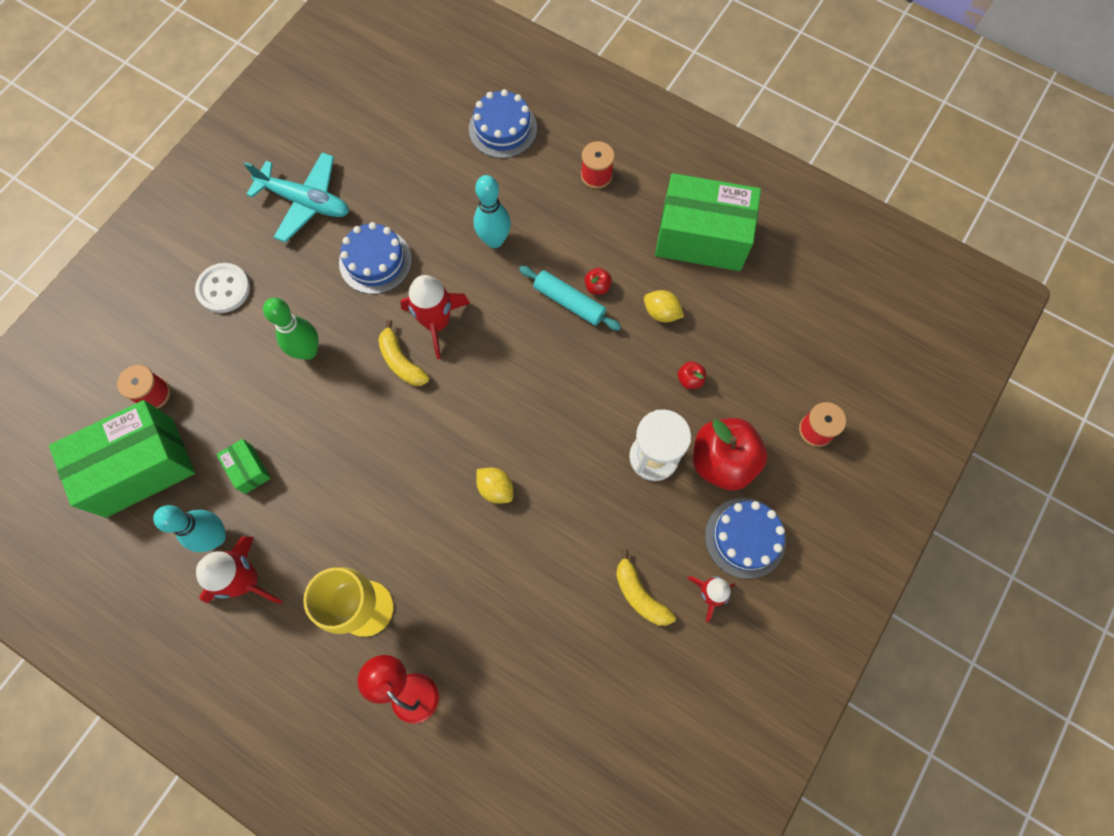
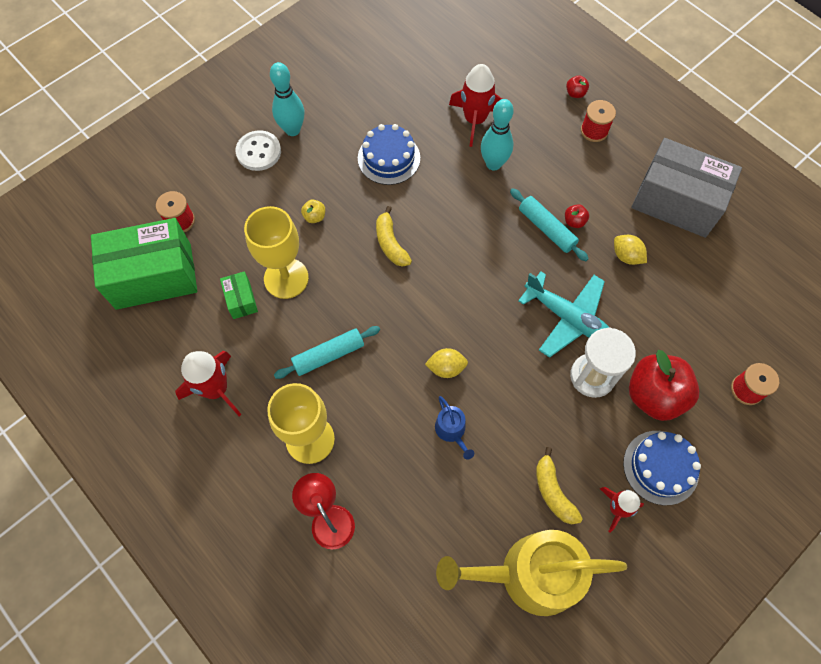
camera: 15 degrees right, 5 degrees down
turquoise bowling pin [153,505,226,552] -> turquoise bowling pin moved to [270,62,305,136]
turquoise plane [244,152,349,242] -> turquoise plane moved to [518,271,609,358]
green bowling pin [263,298,319,360] -> yellow apple [301,200,325,223]
red rocket [400,275,470,359] -> red rocket moved to [449,64,502,147]
blue cake [469,89,537,158] -> none
yellow lemon [476,467,513,504] -> yellow lemon turned 60 degrees counterclockwise [425,348,468,378]
green box [655,173,761,271] -> grey box [631,138,742,238]
red apple [678,361,706,389] -> red apple moved to [566,75,589,98]
none -> yellow goblet [244,206,309,299]
none -> turquoise rolling pin [274,326,380,379]
none -> blue watering can [435,396,474,460]
none -> yellow watering can [436,530,627,616]

